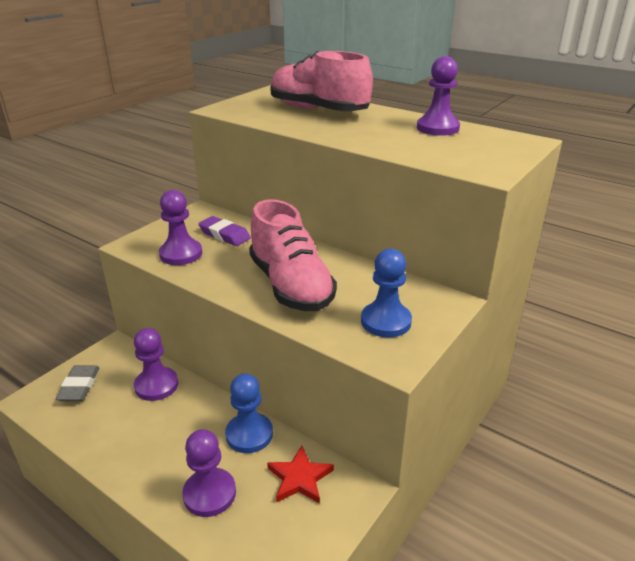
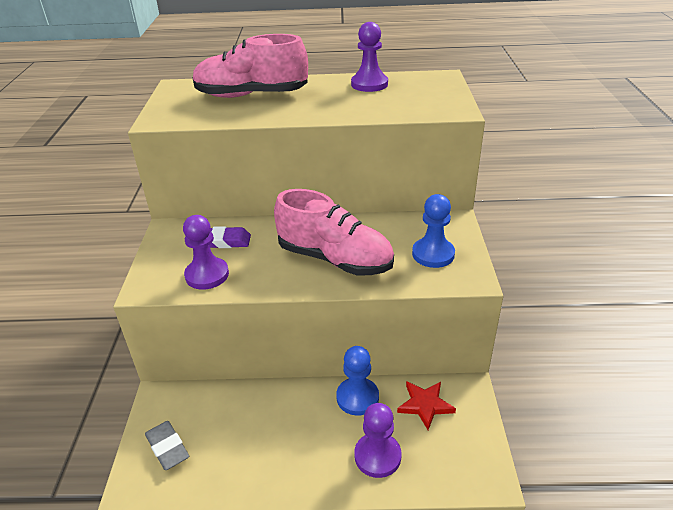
camera: 35 degrees left, 5 degrees up
purple pawn [134,328,178,401] -> none

